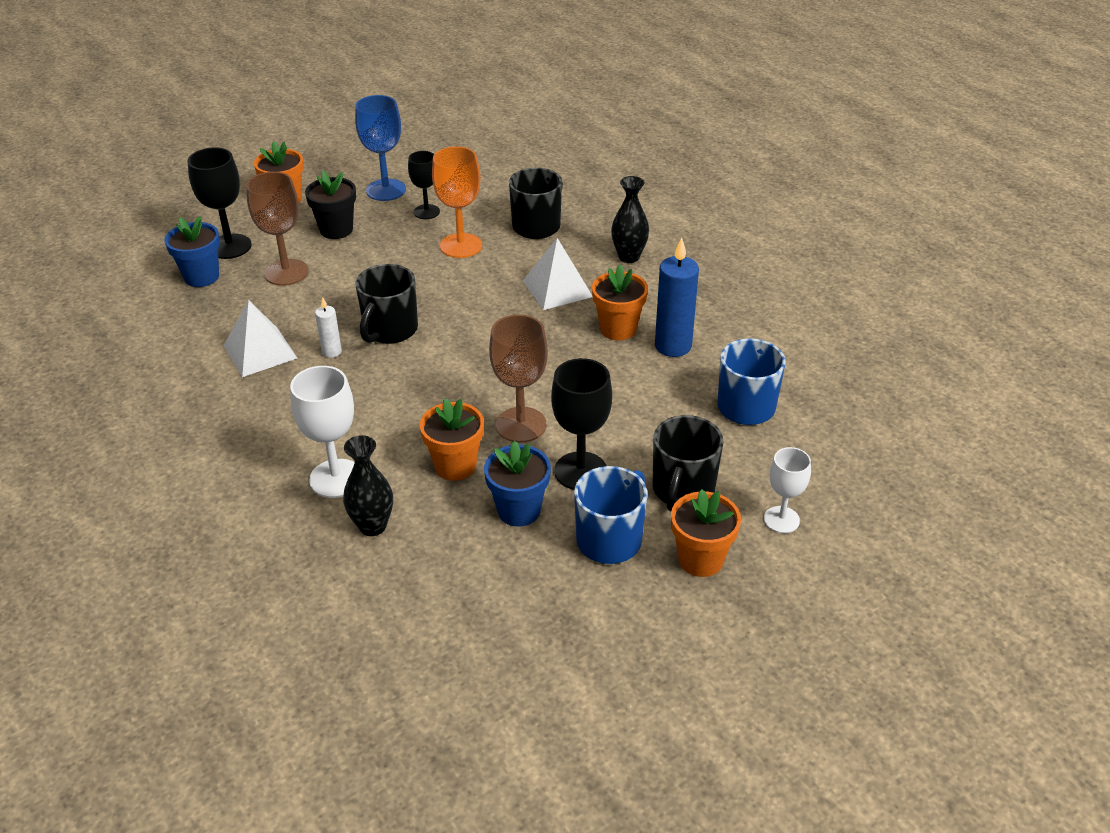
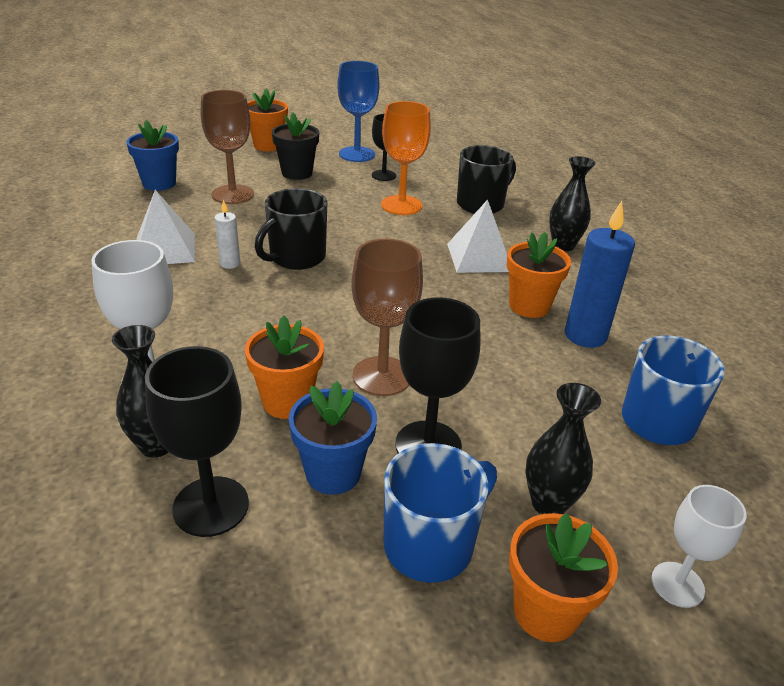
camera: 15 degrees right, 5 degrees down
black goblet [187,147,252,259] -> black goblet moved to [145,346,249,537]
black mug [653,415,724,511] -> black vase [525,383,601,514]

